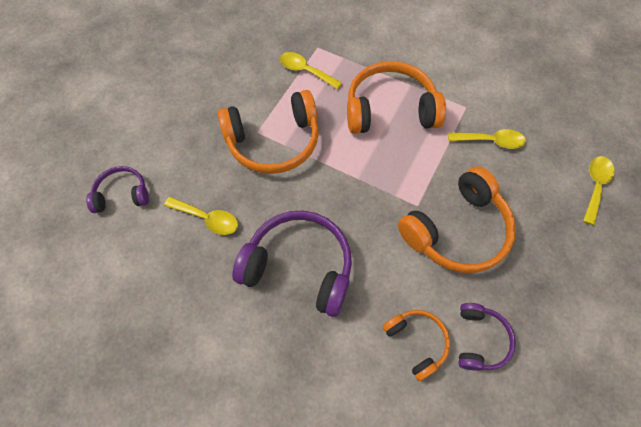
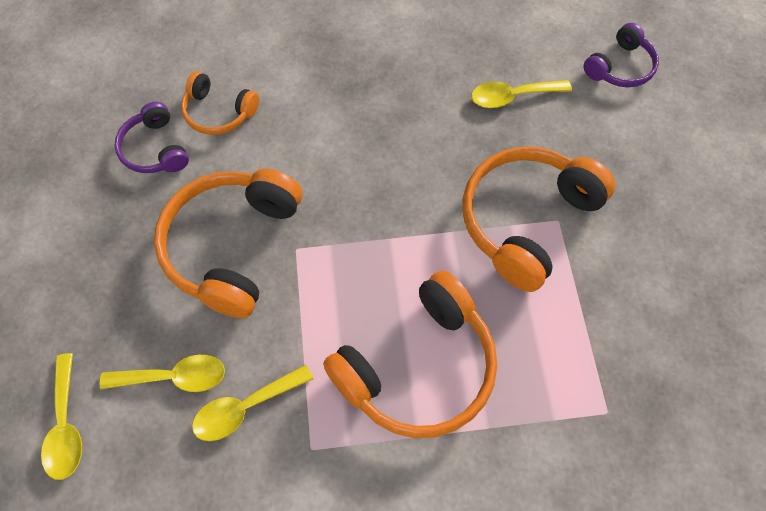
camera: 145 degrees right, 0 degrees up
purple headphones [232,211,352,317] -> none
yellow spoon [280,52,342,89] -> yellow spoon moved to [100,354,225,392]

